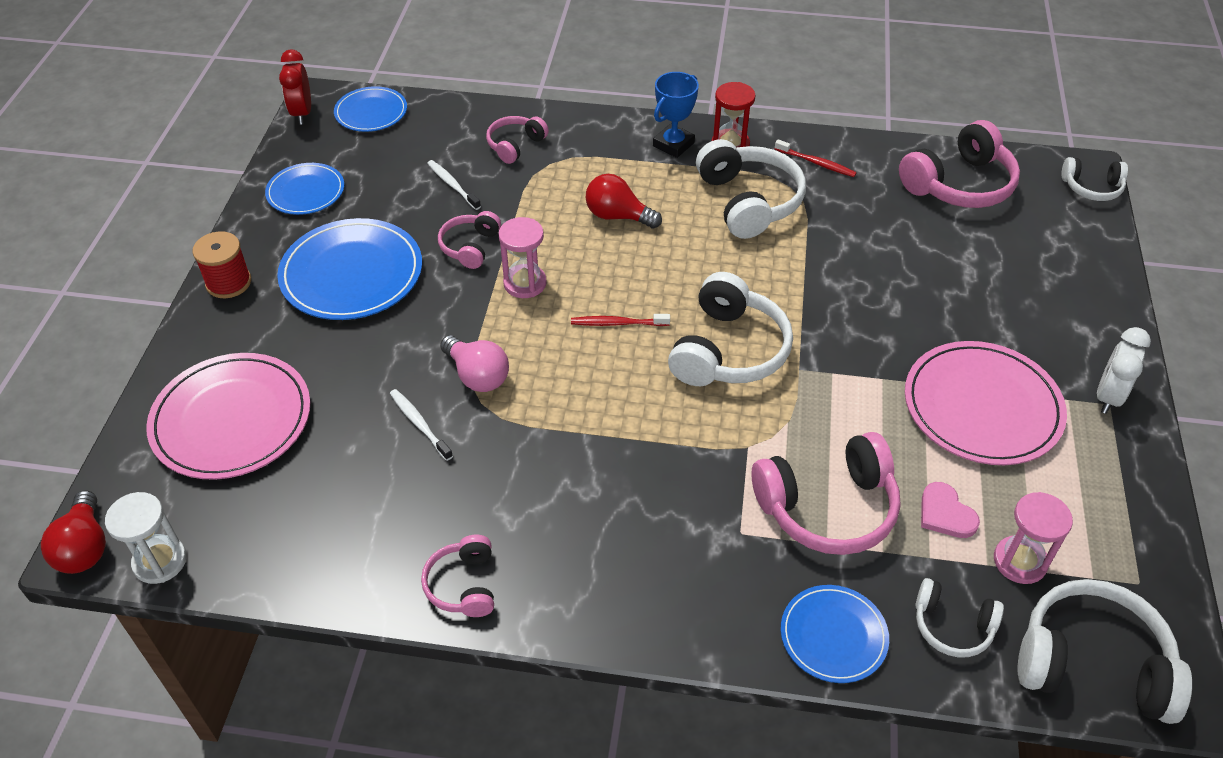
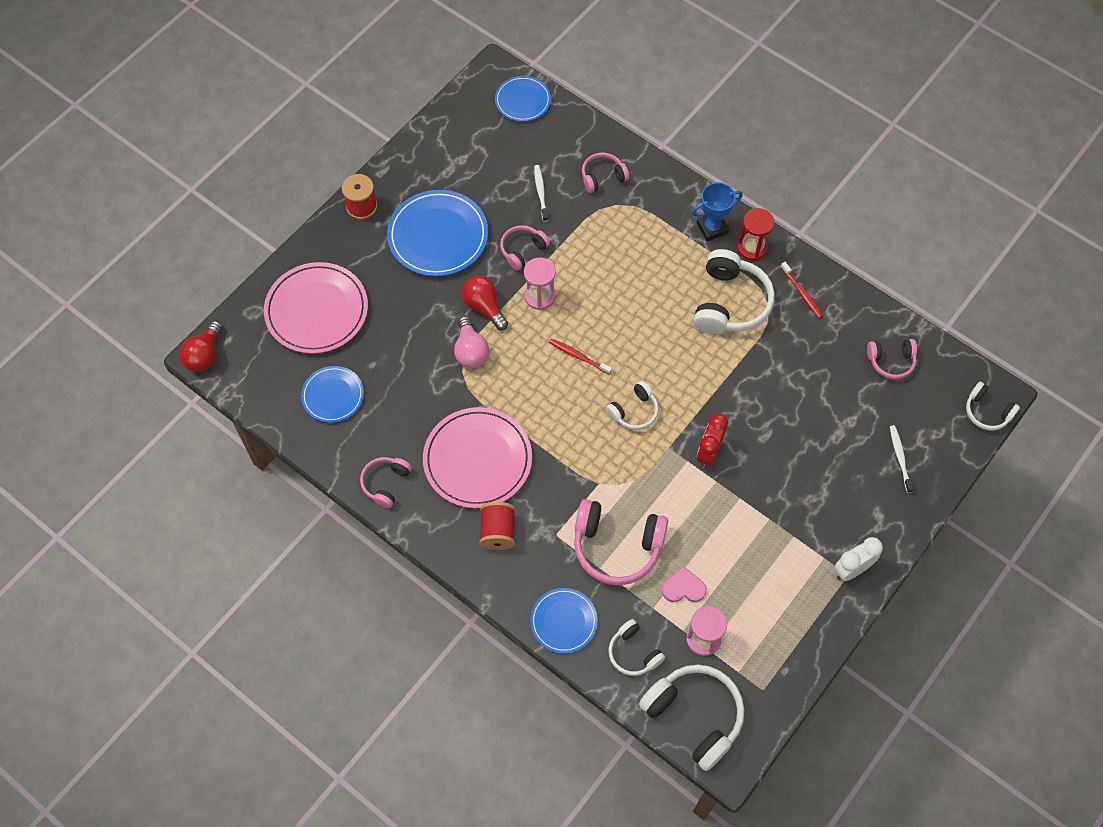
camera: 30 degrees right, 15 degrees up
white hourglass [105,492,187,584] -> none
blue plate [265,163,344,215] -> blue plate moved to [301,366,364,423]
red clock [279,49,311,125] -> red clock moved to [697,414,728,468]
white toothbrush [390,389,453,461] -> white toothbrush moved to [890,425,914,493]
red light bulb [586,174,662,229] -> red light bulb moved to [462,276,508,330]
white headphones [668,272,793,386] -> white headphones [606,381,659,430], size x0.56
pink headphones [899,120,1020,208] -> pink headphones [867,339,917,379], size x0.56
pink plate [905,341,1067,465] -> pink plate moved to [423,407,532,508]
pink heart [921,482,980,538] -> pink heart turned 90 degrees clockwise [662,566,707,602]
none -> red spool [479,502,516,550]

